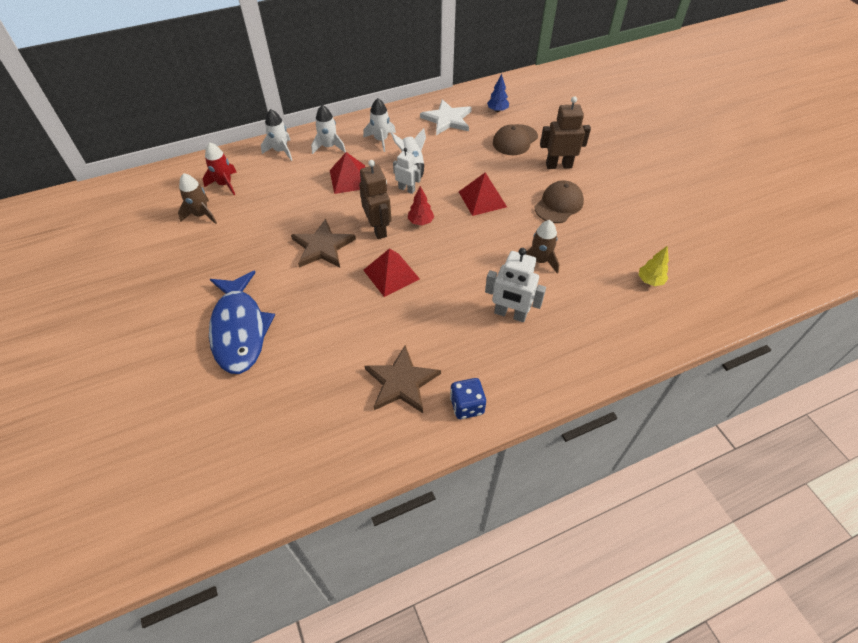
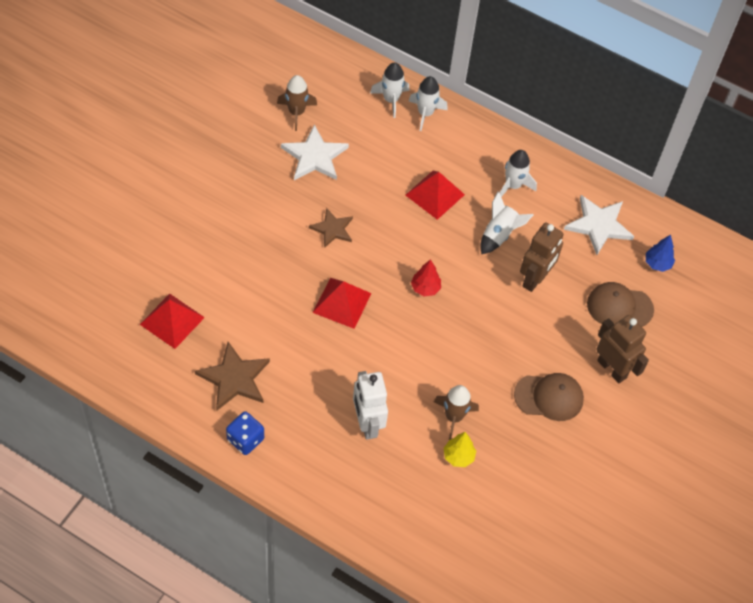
camera: 50 degrees right, 5 degrees up
red rocket [203,142,237,195] -> none
blue fish [209,271,275,374] -> none
brown star [291,219,356,268] -> brown star [309,208,353,248], size x0.65
white rocket [311,105,346,154] -> white rocket moved to [370,62,409,118]
brown robot [359,160,391,239] -> brown robot moved to [520,223,564,292]
white robot [393,148,421,194] -> none
red pyramid [459,172,507,216] -> red pyramid moved to [140,294,205,349]
yellow tree [639,246,669,286] -> yellow tree moved to [443,432,476,467]
none -> white star [281,124,349,180]

